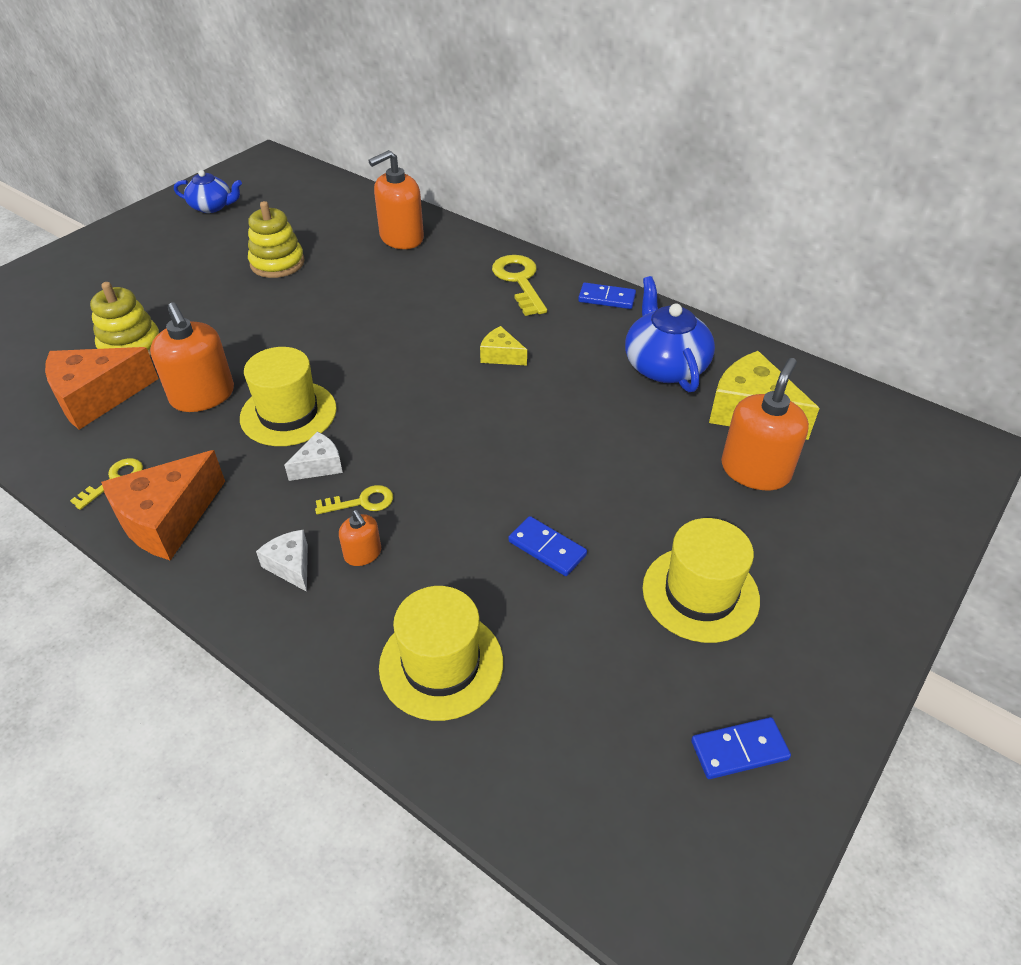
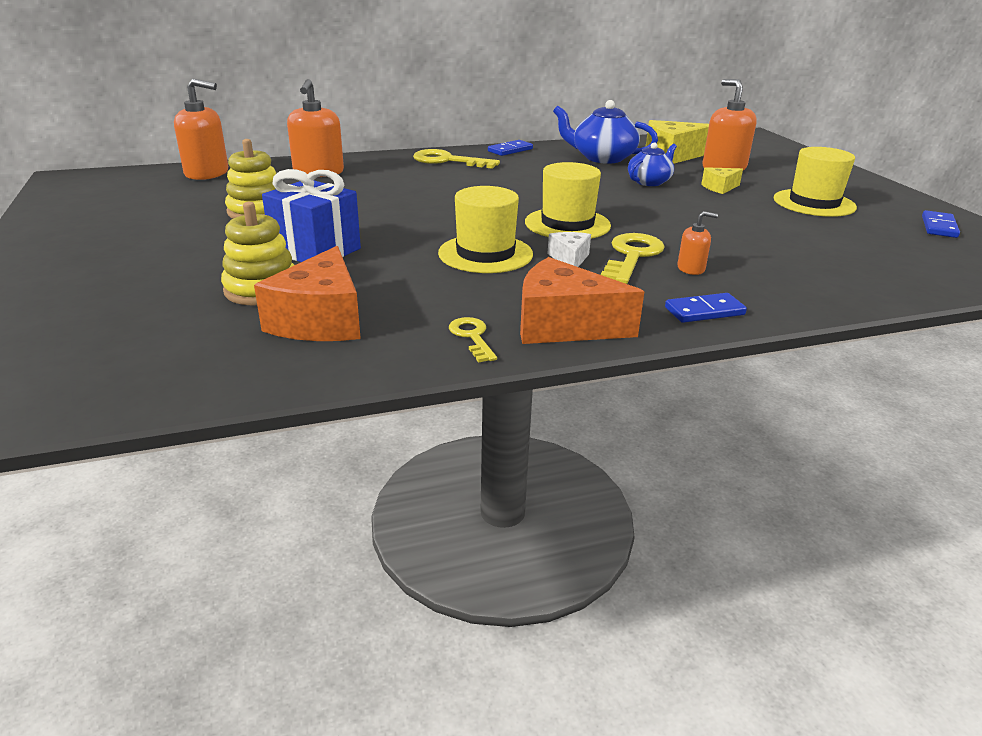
camera: 55 degrees left, 15 degrees down
orange cheese [101,450,225,561] -> orange cheese turned 120 degrees clockwise [520,257,644,344]
orange soap dispenser [150,302,234,412] -> orange soap dispenser moved to [174,79,228,180]
blue teapot [174,170,242,213] -> blue teapot moved to [628,142,677,186]
white cheese [256,530,308,592] -> none
yellow key [315,485,393,514] -> yellow key [601,233,665,284], size x1.75
yellow hat [379,586,503,721] -> yellow hat moved to [525,162,611,239]
yellow cheese [480,326,527,365] -> yellow cheese moved to [701,167,743,194]
blue domino [508,516,587,576] -> blue domino moved to [665,293,747,323]
none -> blue gift [262,169,361,262]

